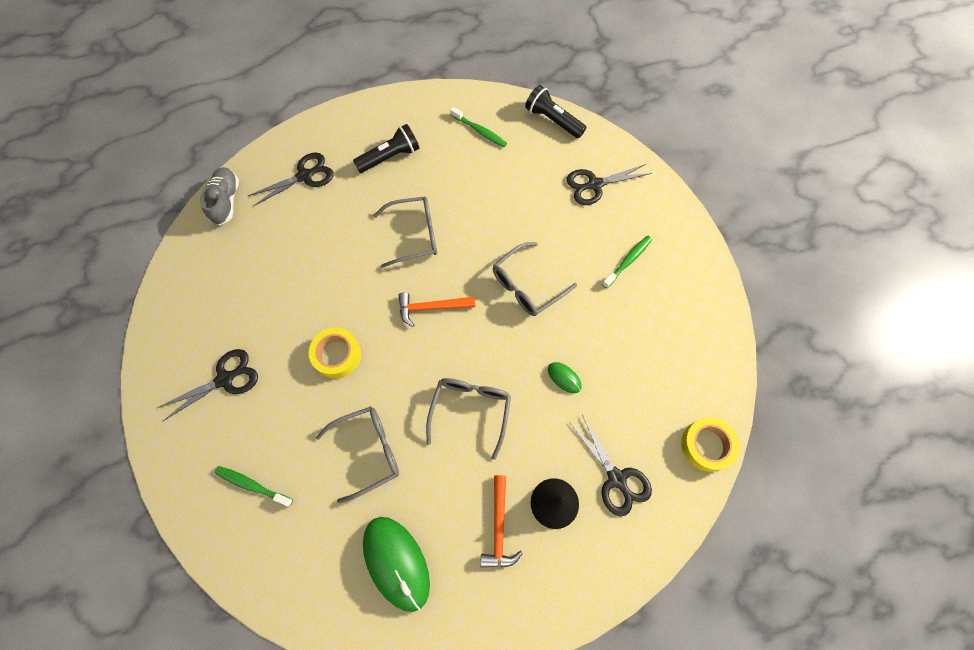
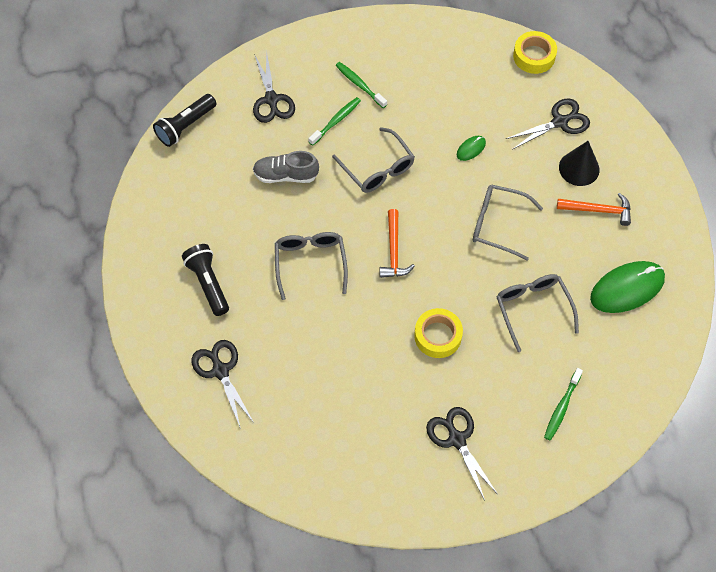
camera: 85 degrees left, 5 degrees down
grey shoe [200,167,239,226] -> grey shoe moved to [253,151,319,183]
green toothbrush [450,107,507,147] -> green toothbrush moved to [309,97,361,146]

